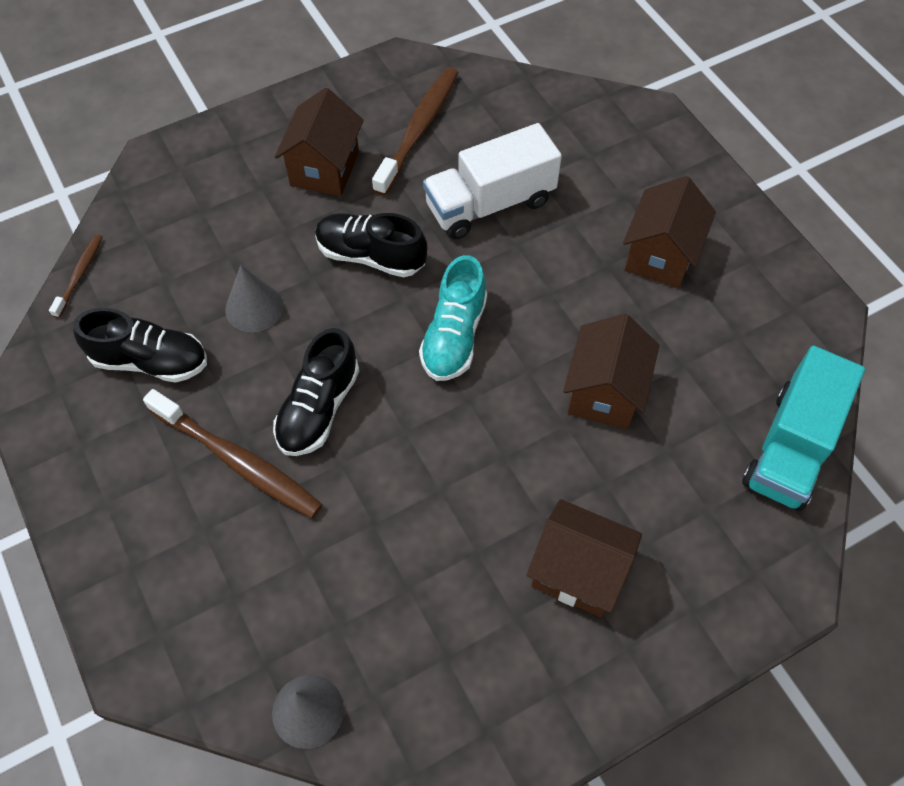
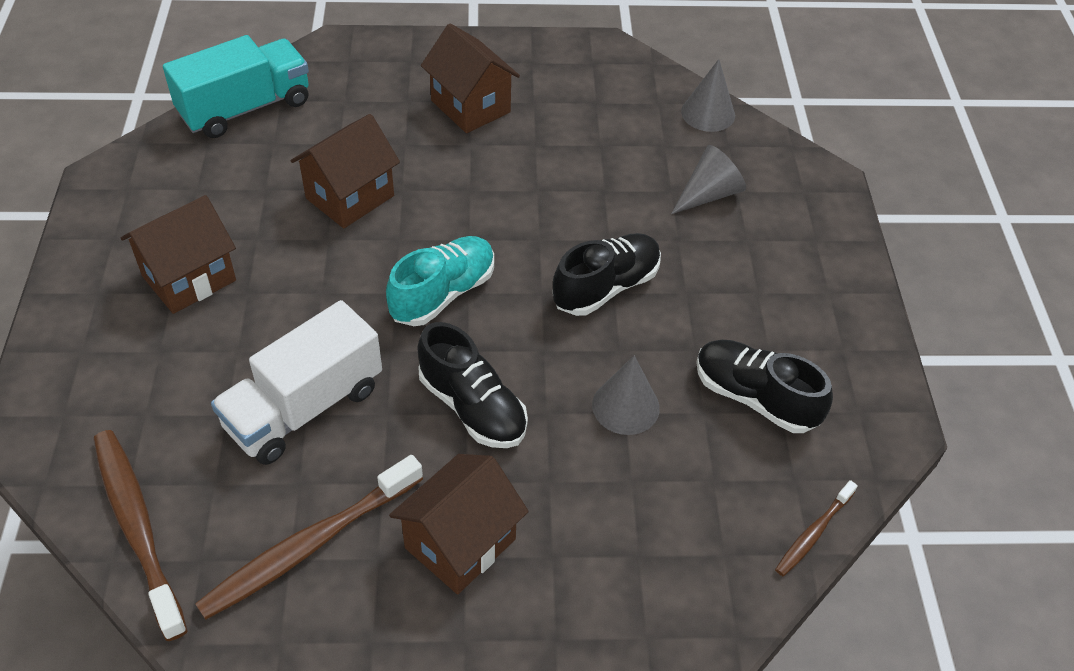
camera: 155 degrees left, 10 degrees down
brown toothbrush [143,389,323,518] -> brown toothbrush moved to [93,430,188,641]
white truck [423,123,562,239] -> white truck turned 135 degrees clockwise [211,300,382,465]
none -> grey cone [671,145,746,214]

